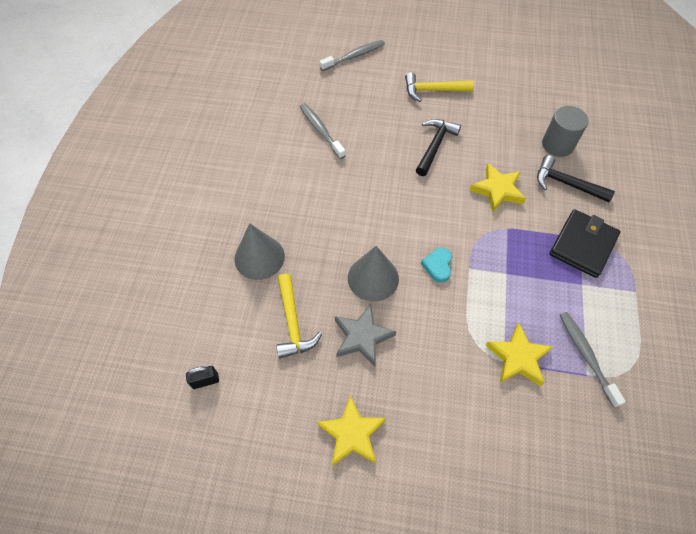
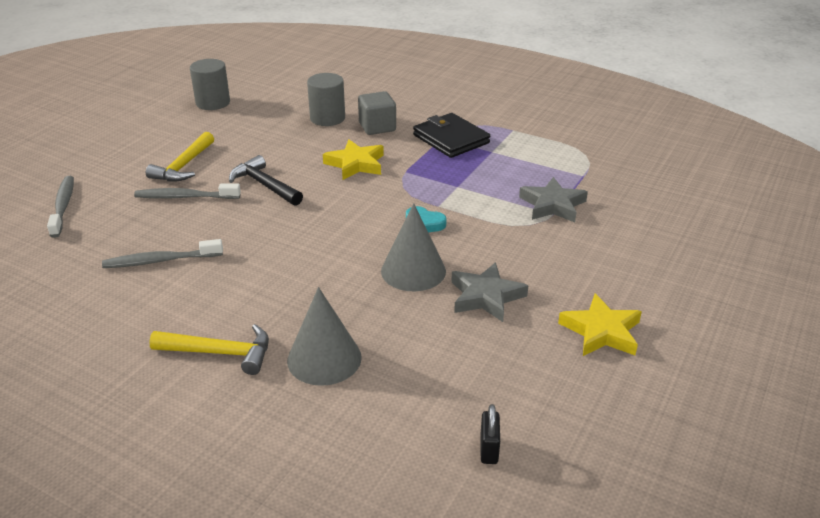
camera: 70 degrees left, 25 degrees down
yellow hammer [276,274,322,358] -> yellow hammer moved to [149,324,269,375]
yellow star [485,323,553,386] -> grey star [519,177,588,222]
black hammer [537,155,615,202] -> grey cube [358,91,396,135]
grey toothbrush [560,312,626,407] -> grey toothbrush moved to [134,183,241,199]
none -> grey cylinder [190,59,230,110]

